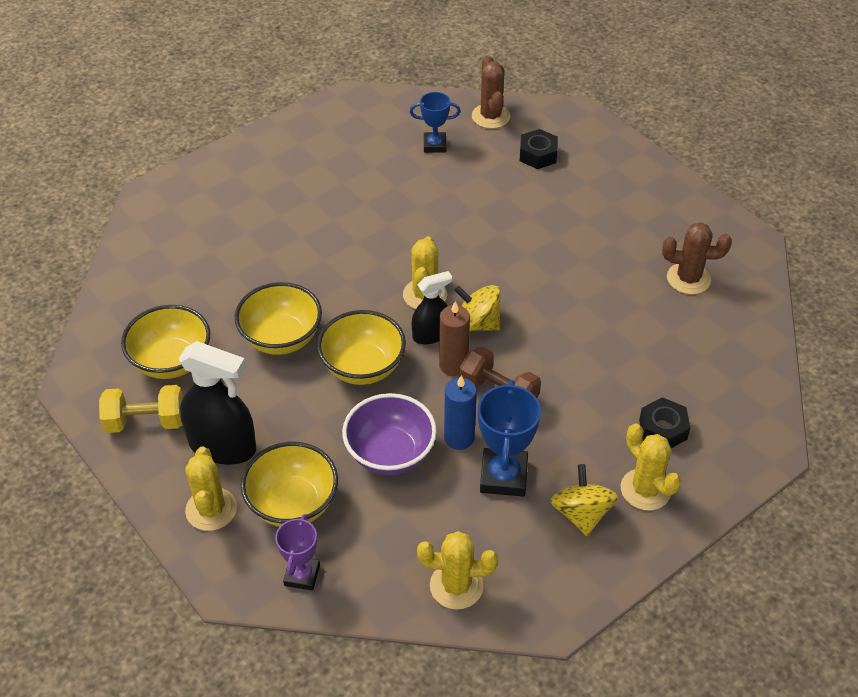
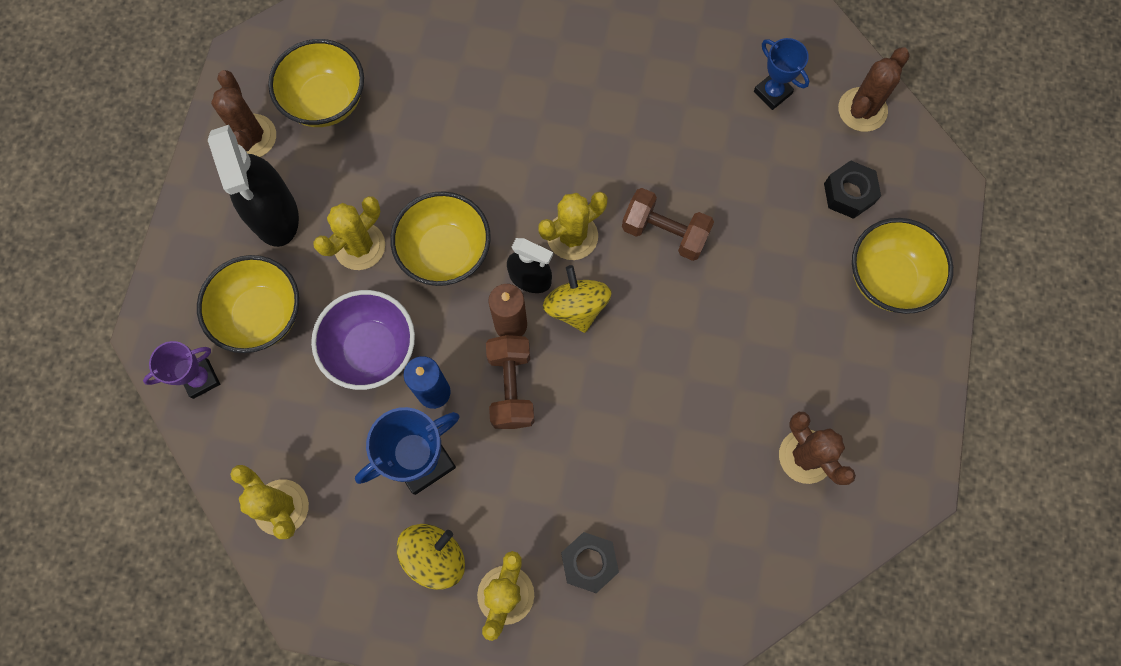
camera: 50 degrees right, 25 degrees up
yellow dumbbell [99,385,183,433] -> brown cactus [211,70,276,157]
yellow cactus [185,447,237,531] -> yellow cactus moved to [313,196,385,270]
yellow bowl [235,282,322,355] -> yellow bowl moved to [852,218,953,314]
none -> brown dumbbell [622,188,714,261]

